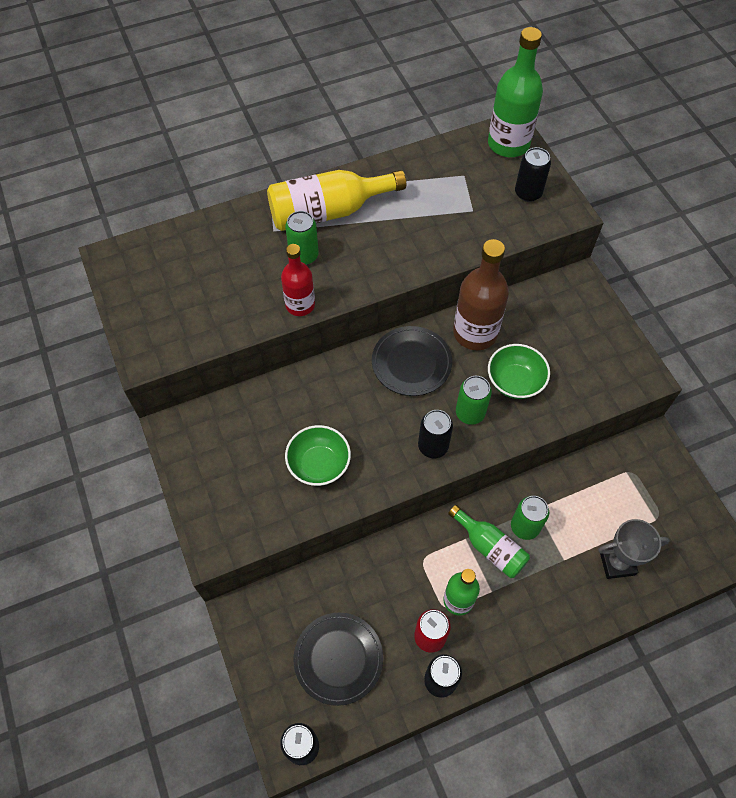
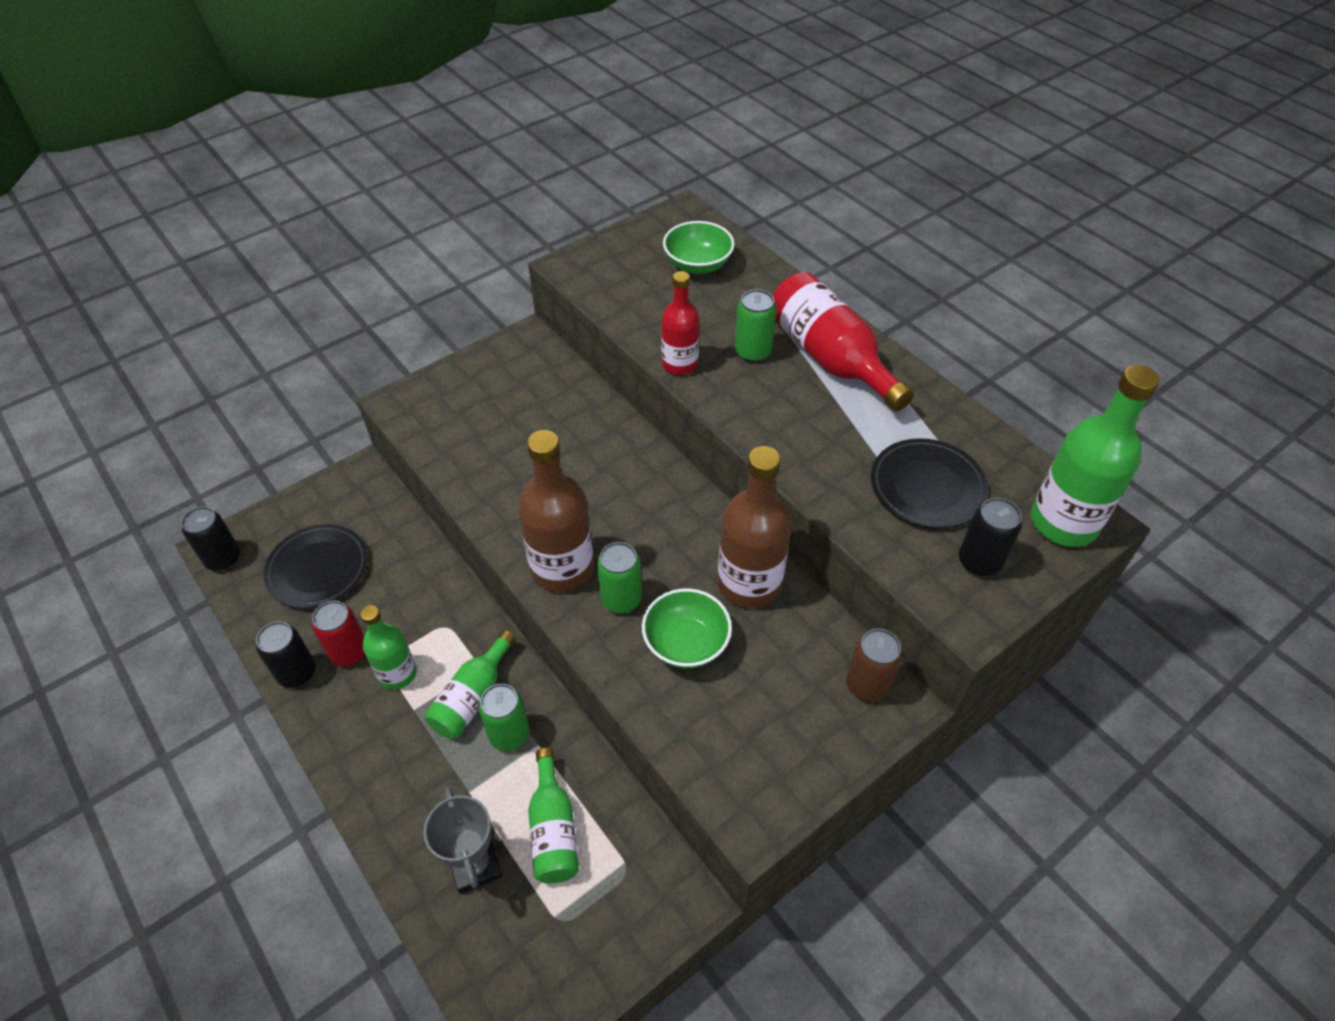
camera: 75 degrees right, 10 degrees down
yellow bottle [267,170,406,231] -> red bottle [772,272,914,411]
green bowl [285,425,351,486] -> green bowl moved to [663,221,735,274]
black plate [372,326,452,396] -> black plate moved to [871,438,988,528]
black can [418,410,453,458] -> brown bottle [518,430,593,592]
none -> green bottle [528,748,579,883]
none -> brown can [846,629,903,702]

